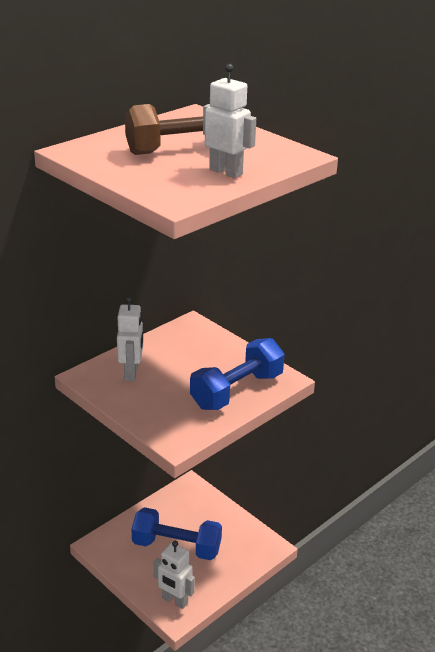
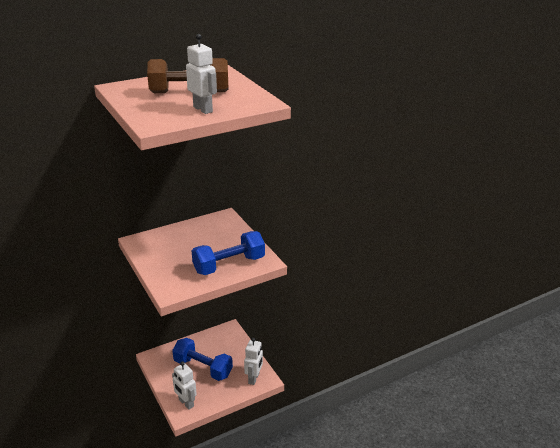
camera: 15 degrees right, 0 degrees up
white robot [117,297,143,381] -> white robot moved to [244,338,263,385]

